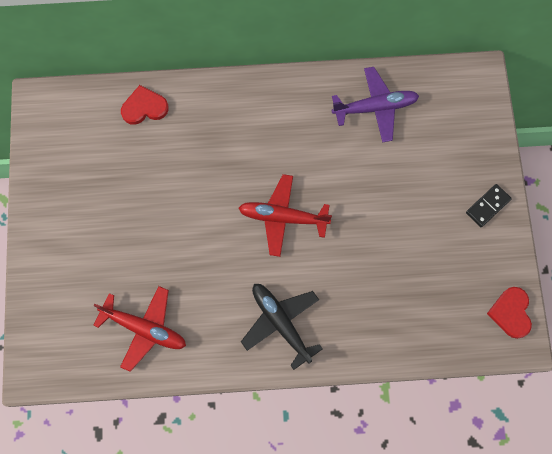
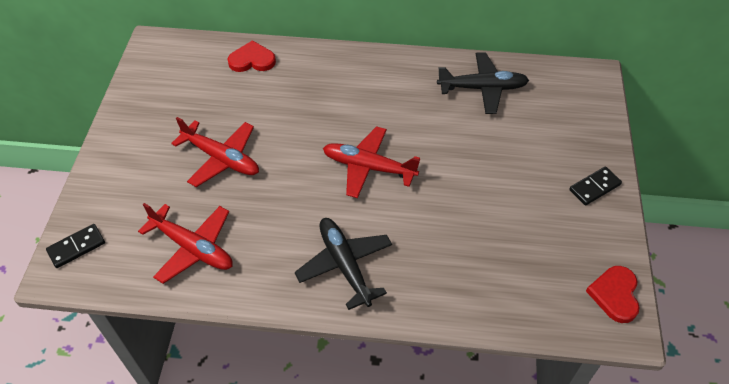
camera: 10 degrees right, 20 degrees down
purple plane [332,67,419,143] -> black plane [437,52,529,114]
none -> black domino [46,224,105,268]
none -> red plane [171,117,259,187]

